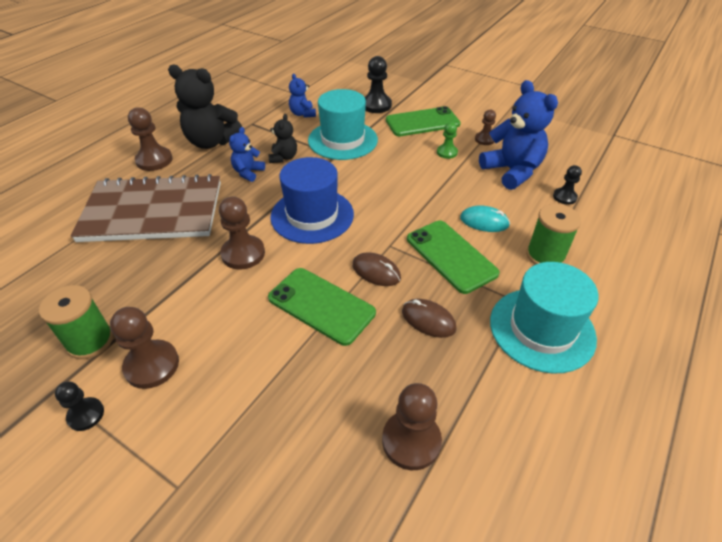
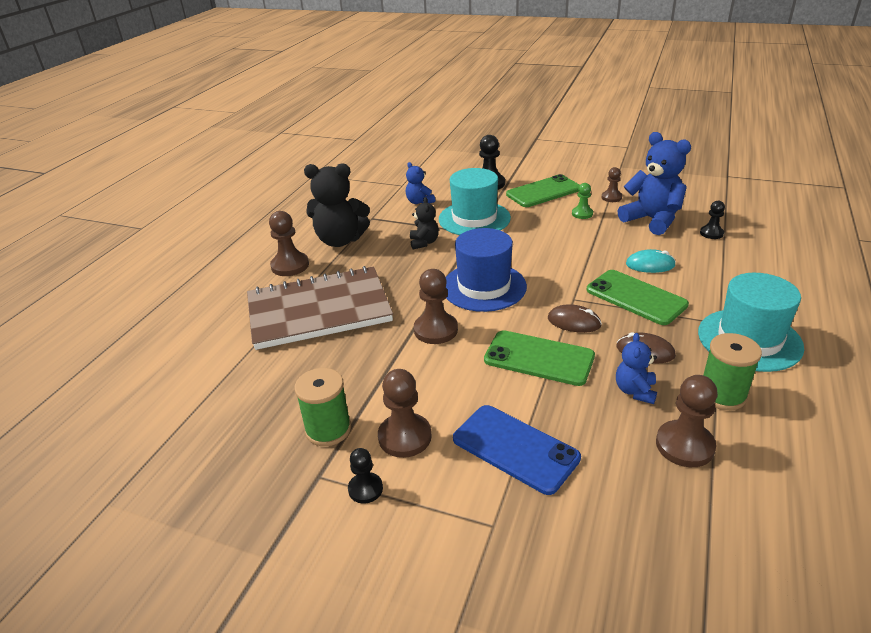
camera: 10 degrees left, 10 degrees down
blue teddy bear [229,127,265,182] -> blue teddy bear moved to [616,333,657,404]
green spool [526,204,581,265] -> green spool moved to [703,333,762,410]
none -> blue phone [453,405,581,495]

